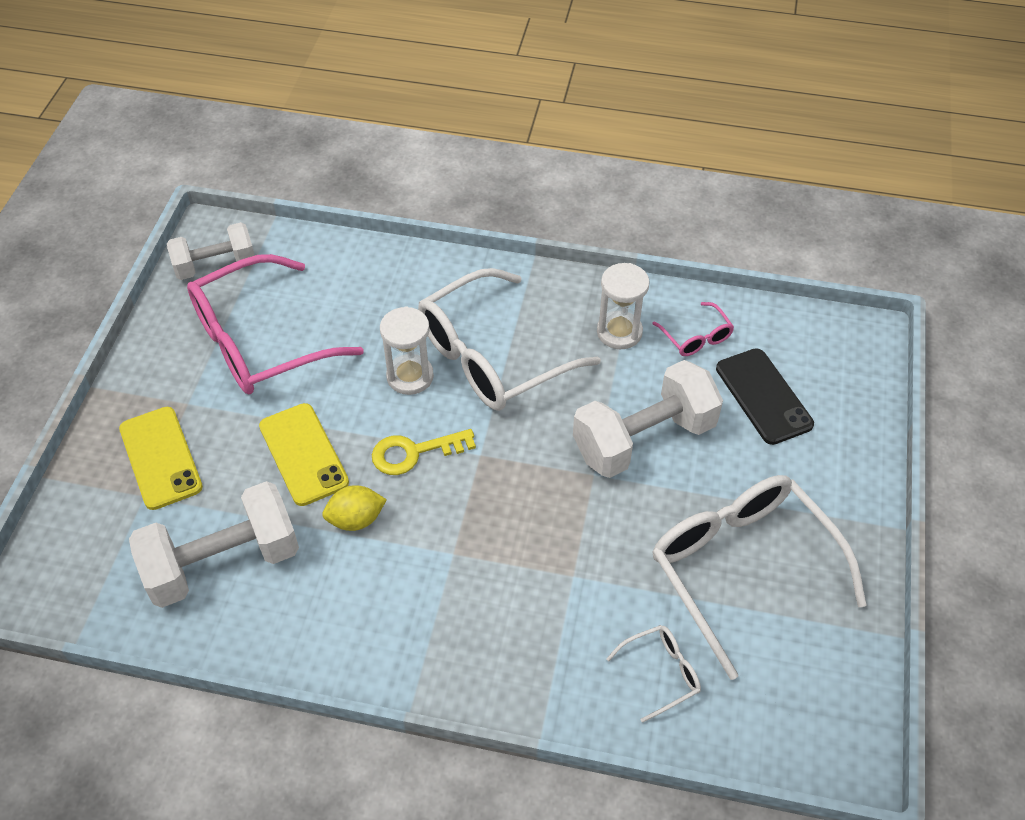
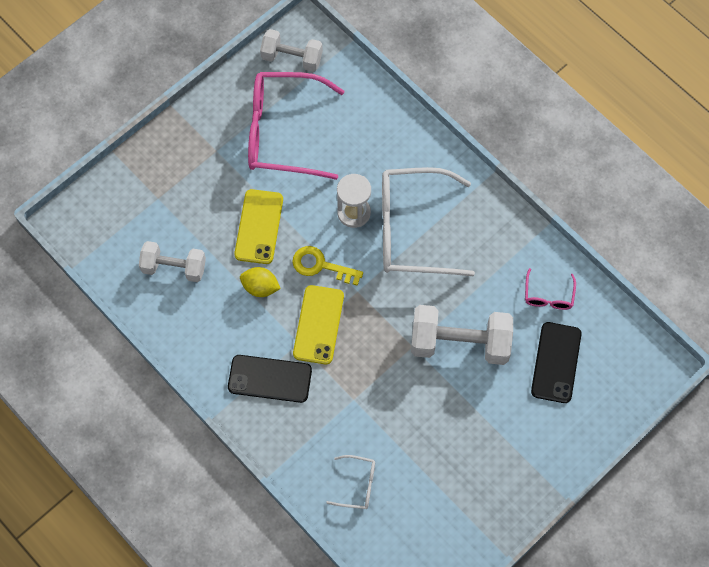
camera: 35 degrees right, 15 degrees up
yellow phone [119,407,203,510] -> yellow phone moved to [293,285,344,364]
white dumbbell [129,481,299,608] -> white dumbbell [139,241,206,282], size x0.64
white hourglass [597,263,650,349] -> none
white glasses [653,475,867,680] -> none
none -> black phone [228,355,312,403]

